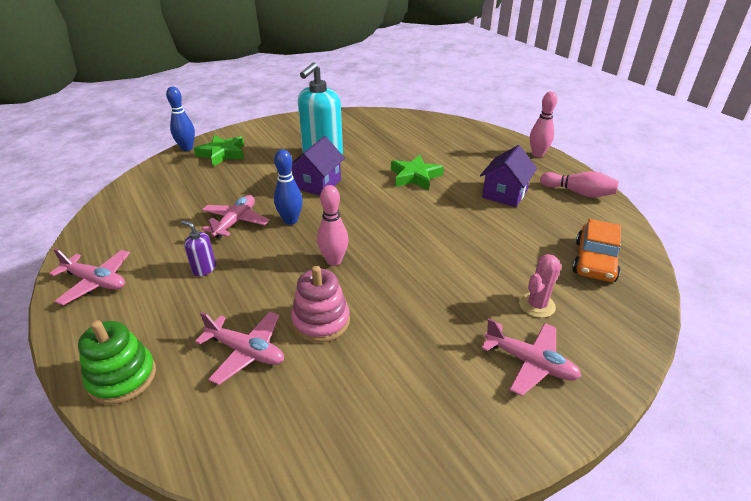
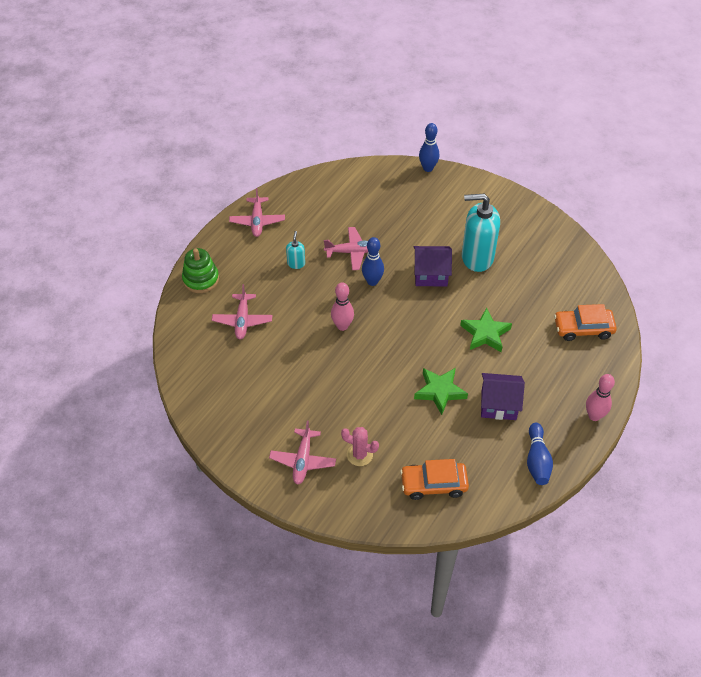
camera: 65 degrees right, 15 degrees up
purple soap dispenser [181,220,216,276] -> turquoise soap dispenser [286,231,305,269]
green star [194,135,244,167] -> green star moved to [414,368,468,415]
pink stacking toy [291,266,350,343] -> none
pink bowling pin [540,171,619,197] -> blue bowling pin [527,423,553,485]
none -> orange car [554,304,617,341]

